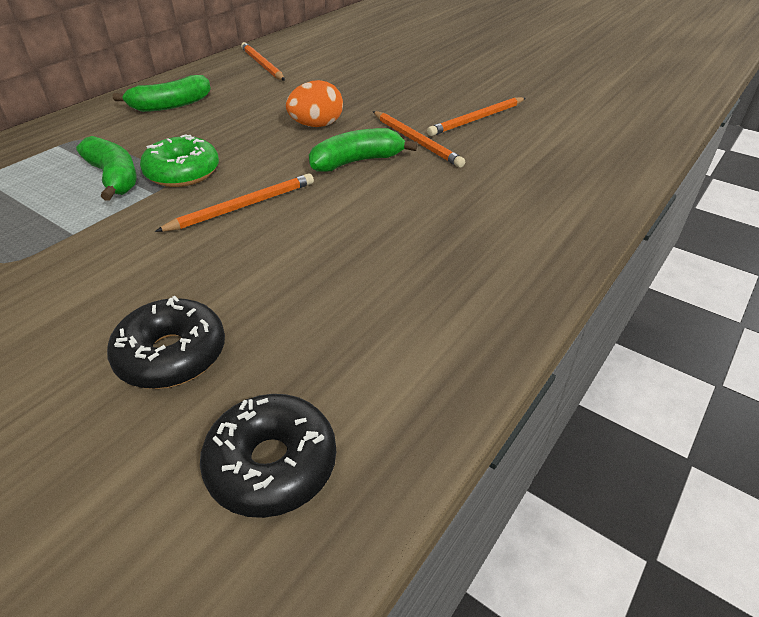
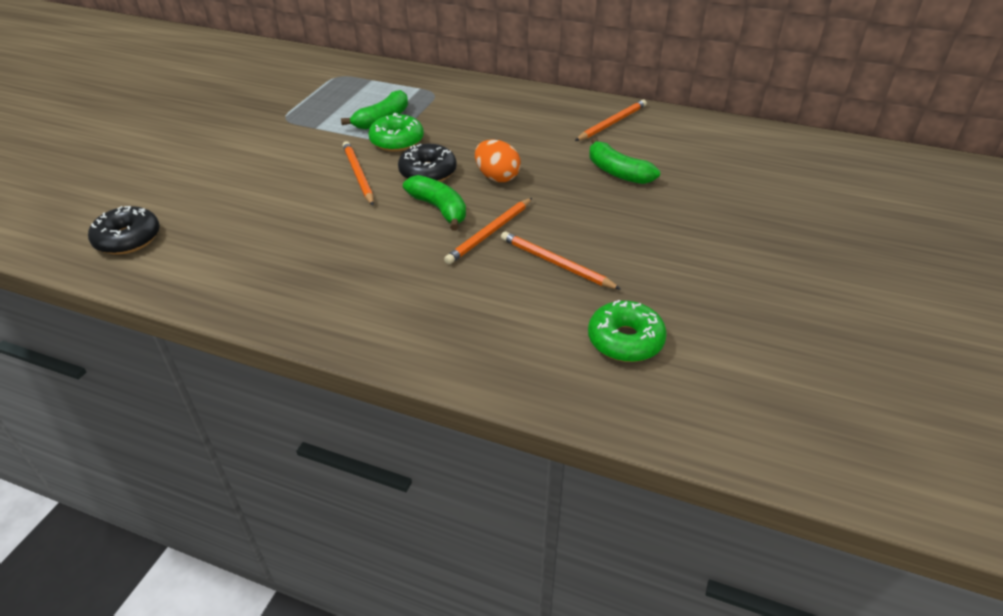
camera: 75 degrees right, 0 degrees up
black donut [107,296,225,389] -> black donut moved to [398,144,457,182]
green banana [113,75,211,112] -> green banana moved to [589,138,660,184]
orange pencil [155,173,314,232] -> orange pencil turned 150 degrees counterclockwise [343,141,374,205]
none -> green donut [588,300,667,362]

